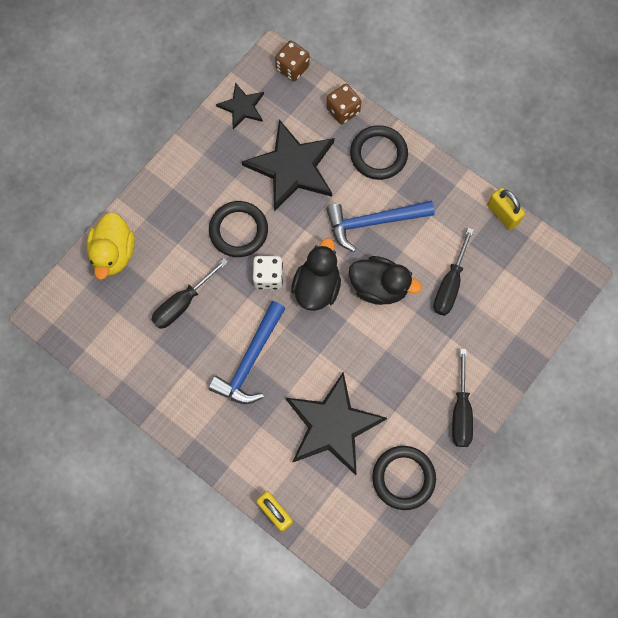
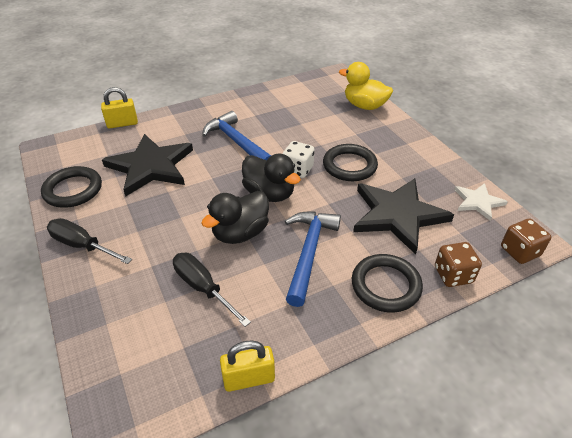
camera: 115 degrees right, 30 degrees down
black screwdriver [151,258,228,329] -> none
black star [216,83,264,129] -> white star [454,183,508,221]

